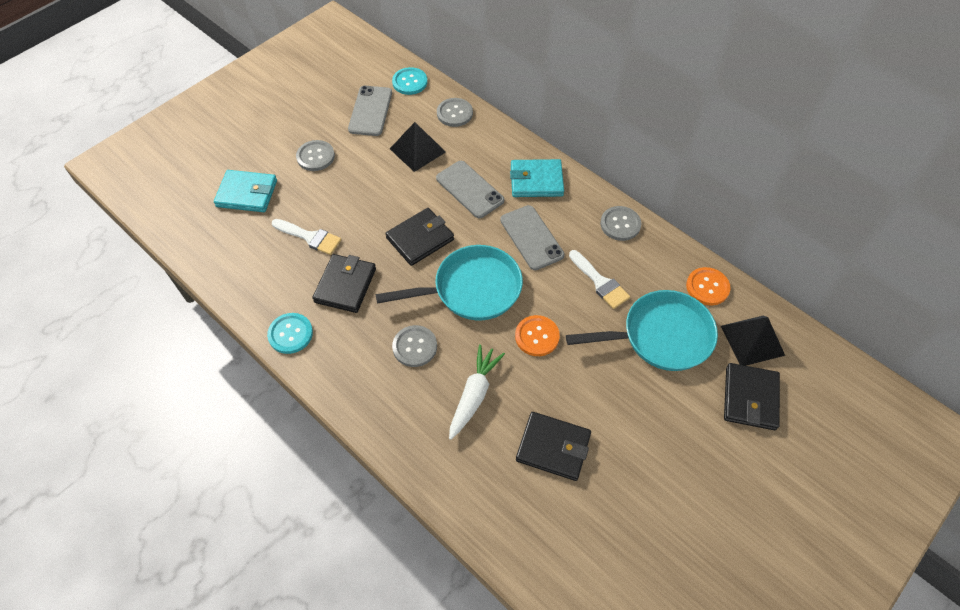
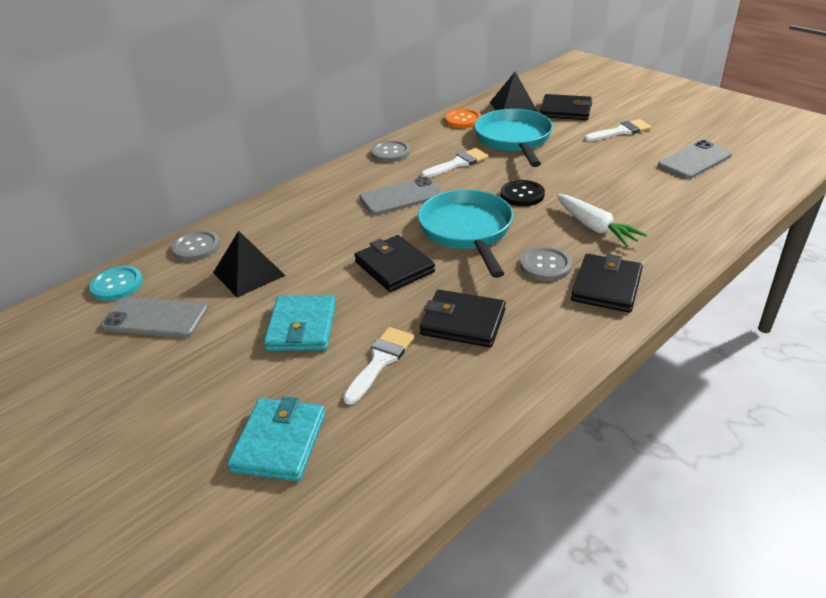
camera: 85 degrees left, 20 degrees down
turquoise button [267,313,313,354] -> none
grey button [296,140,335,171] -> none
grey phone [436,161,504,218] -> grey phone moved to [658,140,732,179]
white carrot [449,344,505,440] -> white carrot turned 150 degrees counterclockwise [557,194,647,247]
turquoise wallet [510,159,564,197] -> turquoise wallet moved to [264,295,336,351]
orange button [515,315,560,356] -> black button [500,180,545,206]
black wallet [516,412,591,481] -> black wallet moved to [571,254,643,313]
none -> white brush [585,119,652,141]

